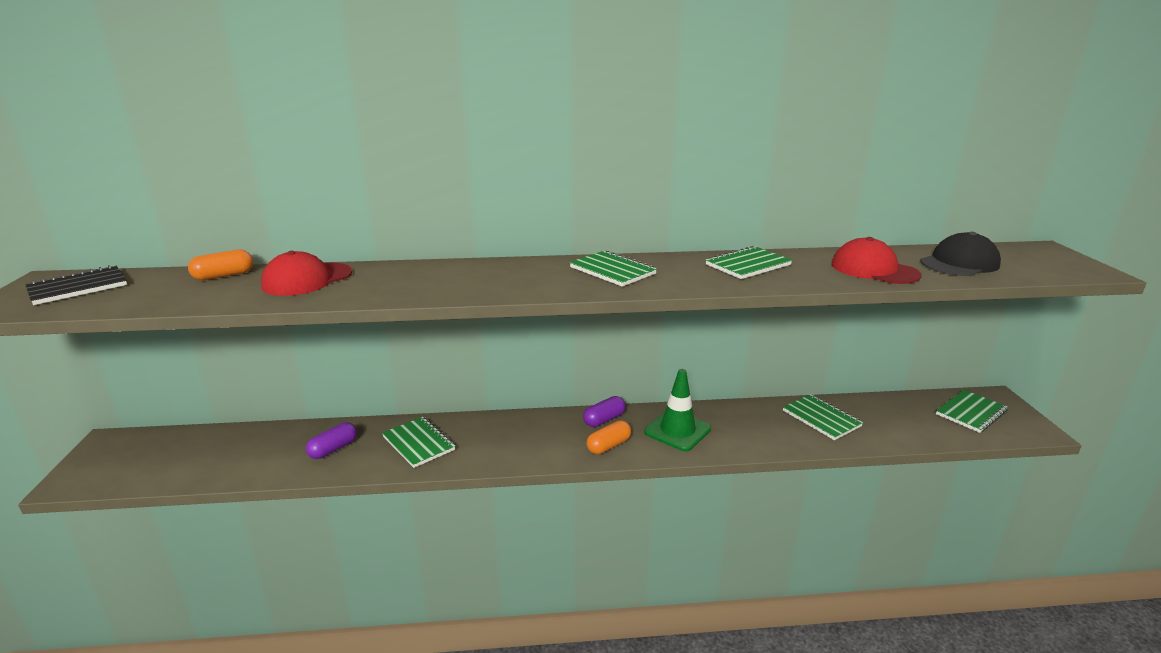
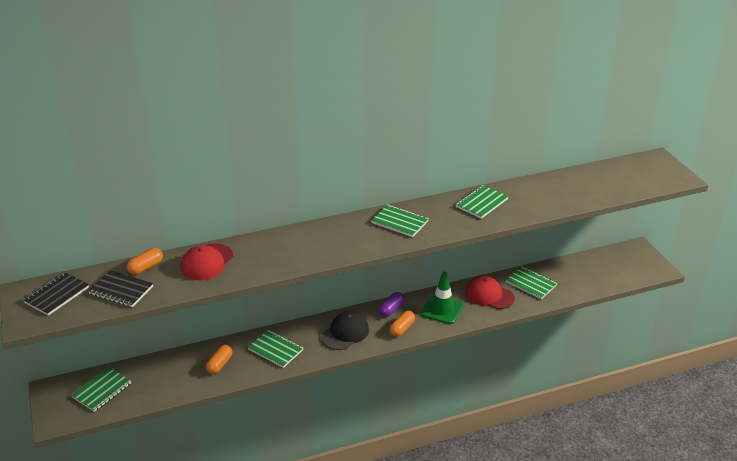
camera: 15 degrees left, 10 degrees up
purple capsule [306,422,357,459] -> orange capsule [206,345,232,374]
red cap [831,237,922,284] -> red cap moved to [465,276,515,309]
black cap [920,232,1001,276] -> black cap moved to [321,311,369,350]
green notebook [936,390,1008,433] -> green notebook moved to [71,367,131,412]
none -> black notebook [88,270,153,307]

